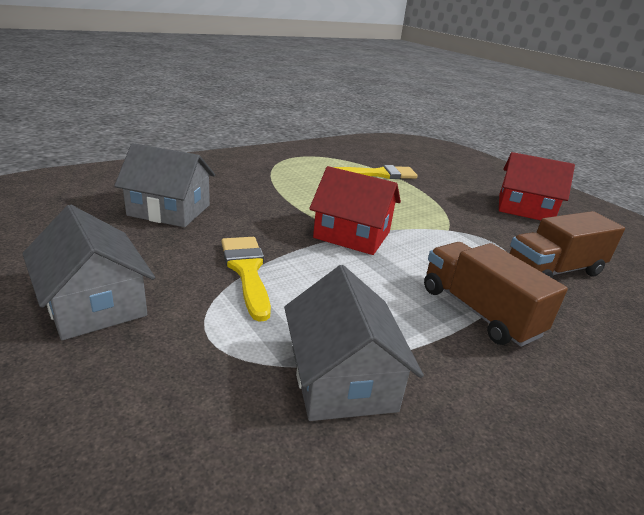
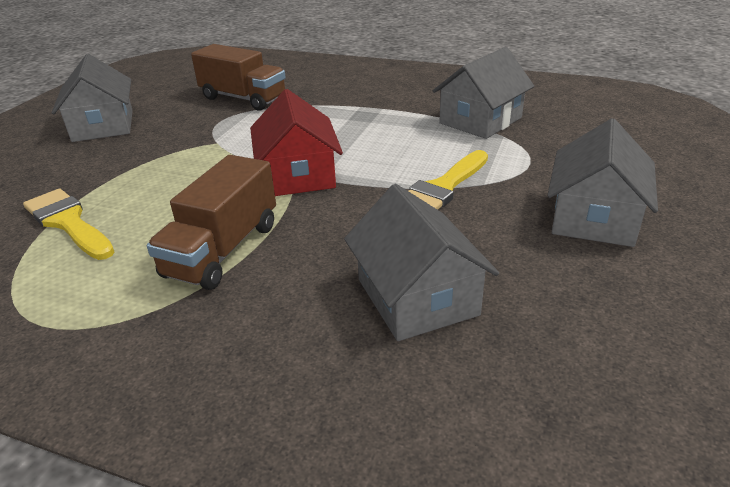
camera: 120 degrees left, 5 degrees up
brown truck [424,242,568,347] -> brown truck moved to [147,155,276,290]
red house [499,152,575,220] -> grey house [51,54,133,142]

